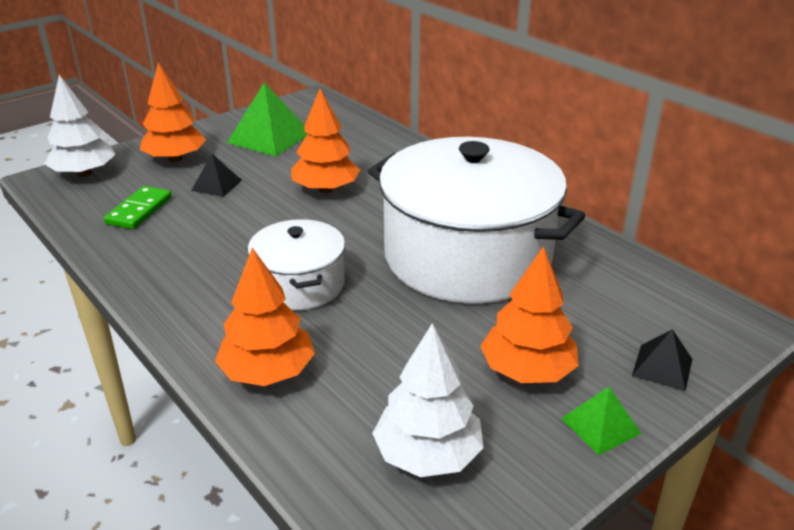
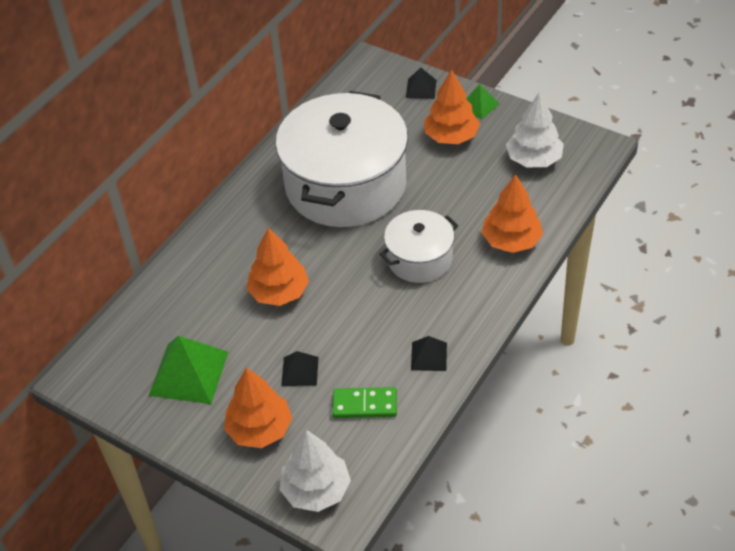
camera: 105 degrees left, 15 degrees up
none -> black pyramid [411,336,447,371]

